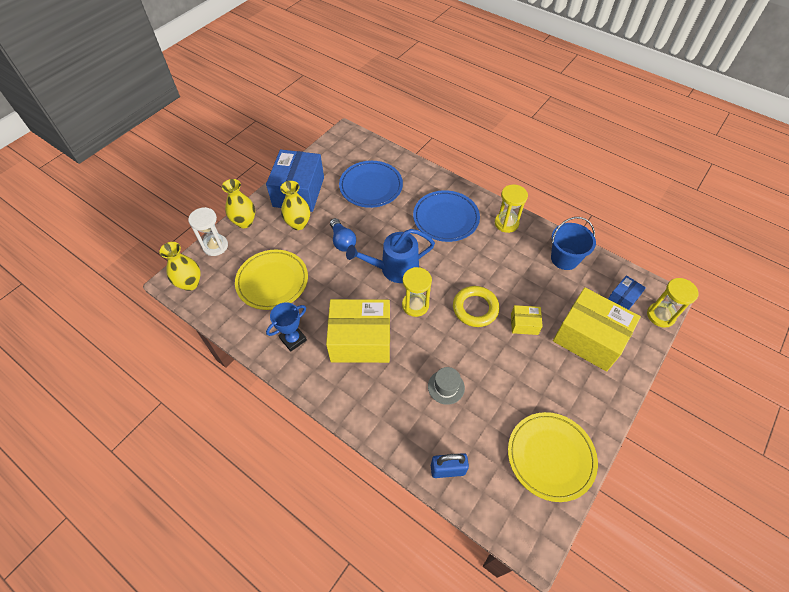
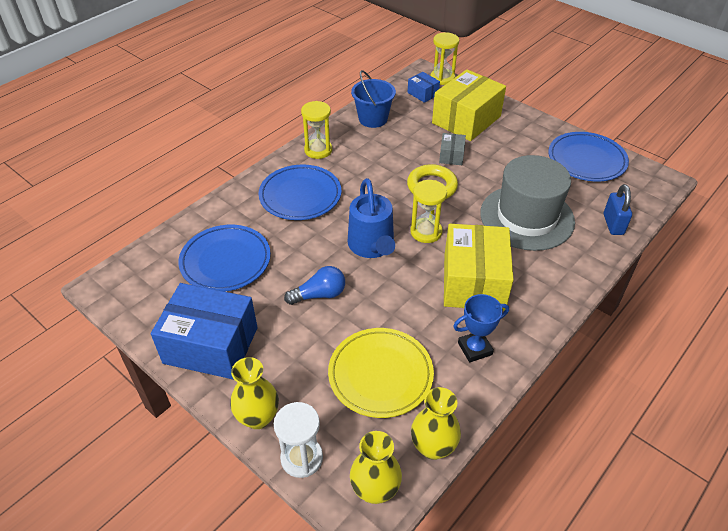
camera: 85 degrees left, 10 degrees down
blue trophy [266,302,307,352] -> blue trophy turned 75 degrees counterclockwise [453,294,509,363]
yellow vase [280,181,310,230] -> yellow vase moved to [411,387,461,460]
grey hat [428,367,465,405] -> grey hat [480,155,575,251], size x2.43
yellow plate [508,412,598,502] -> blue plate [548,132,629,181]
yellow box [511,305,543,335] -> grey box [439,133,466,165]

